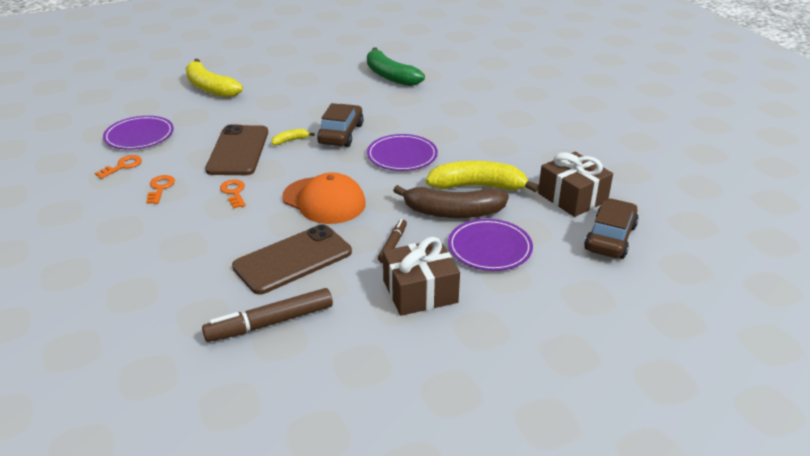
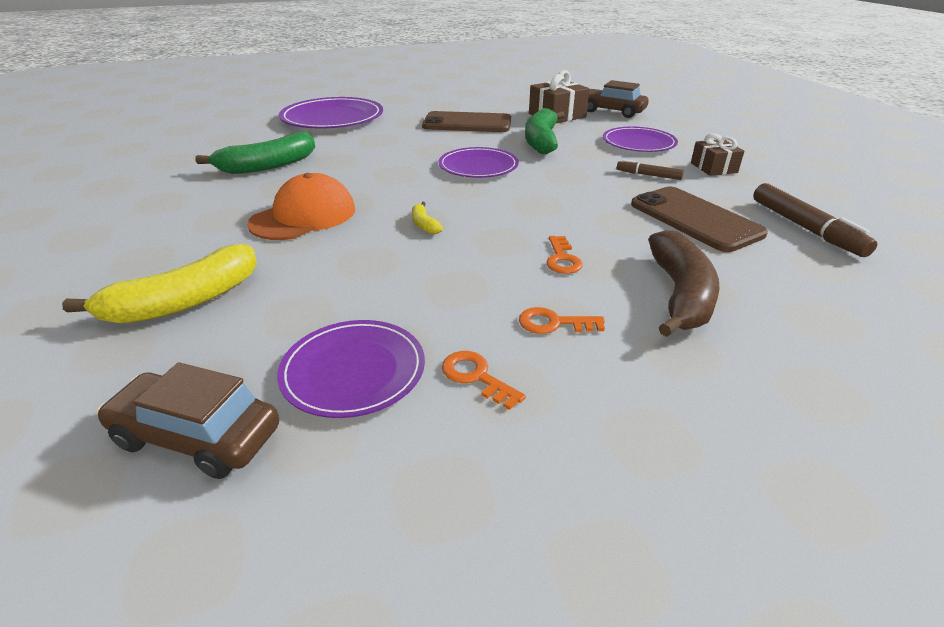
camera: 85 degrees left, 0 degrees up
brown phone [205,125,268,175] -> brown phone moved to [422,111,511,132]
orange key [220,180,246,208] -> orange key turned 75 degrees counterclockwise [546,236,583,274]
orange cap [282,172,366,224] -> orange cap moved to [247,173,355,240]
brown car [317,103,364,147] -> brown car moved to [97,362,279,479]
brown gift [383,237,460,316] -> brown gift [691,133,744,176], size x0.64
brown banana [393,185,509,218] -> brown banana moved to [648,230,720,337]
yellow banana [426,161,539,192] -> green banana [525,108,565,154]
none -> purple plate [279,97,383,128]

